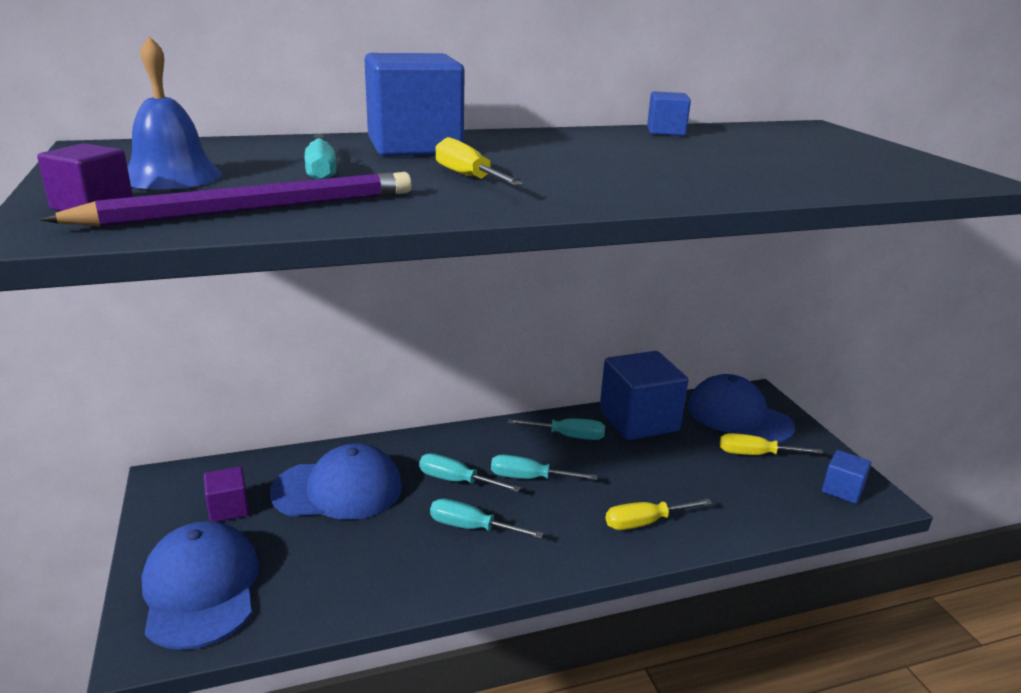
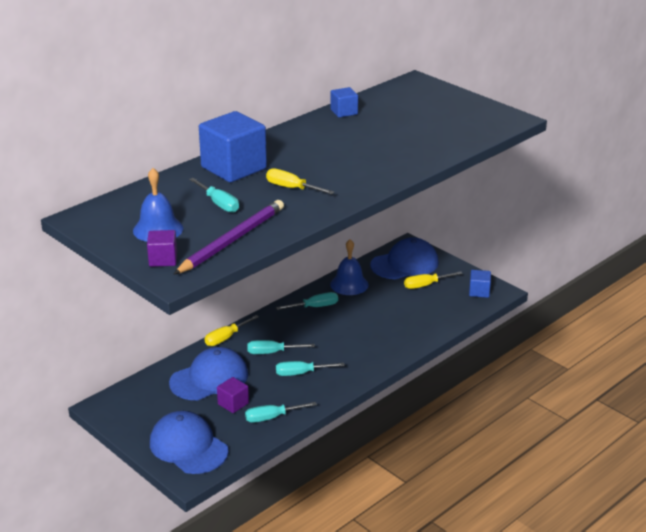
camera: 25 degrees left, 5 degrees up
purple cube [204,467,249,522] -> purple cube moved to [217,377,249,413]
turquoise screwdriver [491,455,598,480] -> turquoise screwdriver moved to [245,402,317,423]
blue cube [600,351,688,440] -> blue bell [330,239,369,295]
yellow screwdriver [606,499,712,530] -> yellow screwdriver moved to [205,315,259,346]
blue cap [688,374,795,443] -> blue cap turned 135 degrees clockwise [370,237,439,279]

